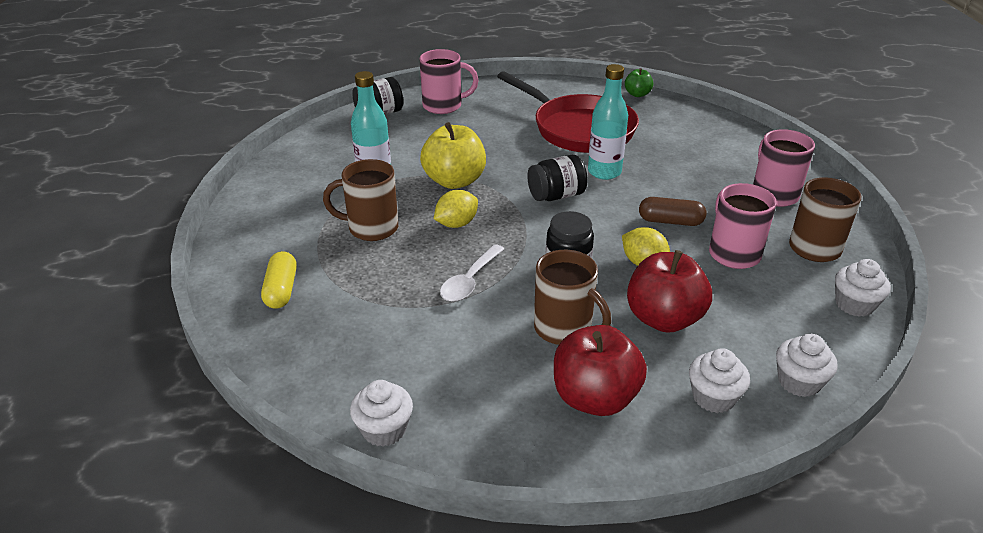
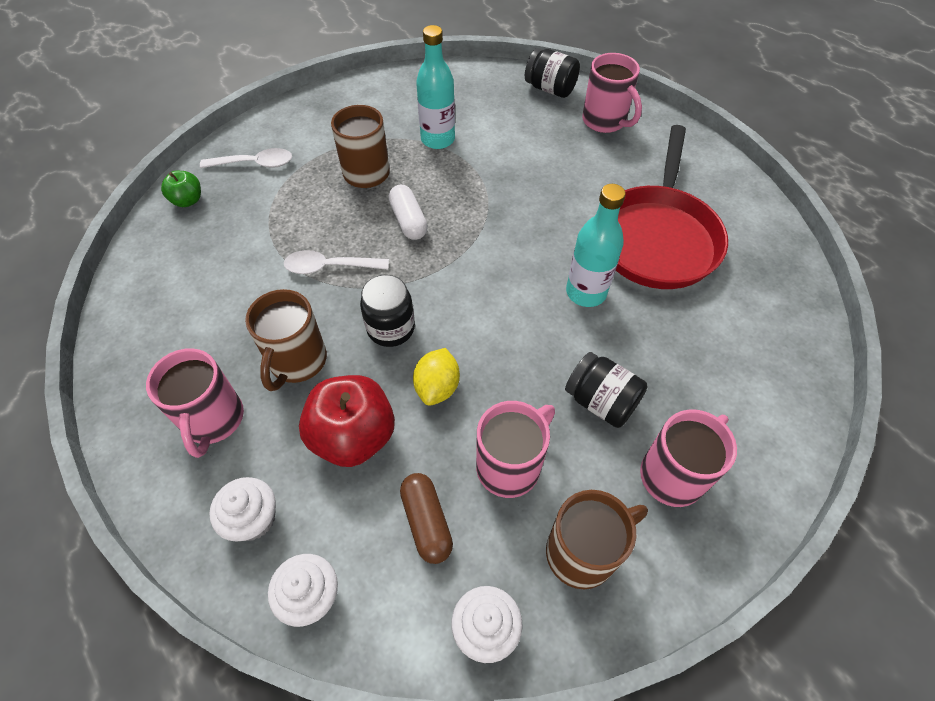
camera: 60 degrees right, 20 degrees up
yellow capsule [261,251,297,309] -> white spoon [200,148,292,168]
white cupcake [350,380,413,447] -> none
yellow apple [420,122,486,189] -> none
yellow lemon [434,190,478,228] -> white capsule [388,185,428,240]
black jar [527,155,588,201] -> black jar moved to [565,352,648,428]
red apple [554,325,647,416] -> pink mug [146,348,244,458]
green apple [625,68,653,97] -> green apple moved to [161,171,201,207]
brown capsule [639,197,706,226] -> brown capsule moved to [400,473,453,564]

